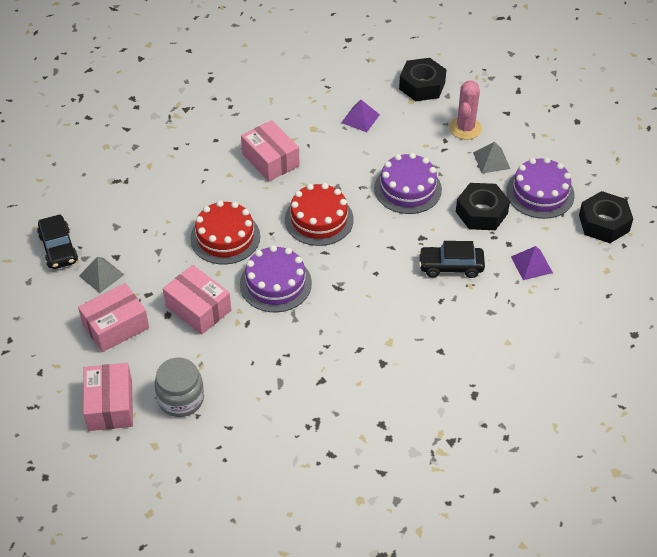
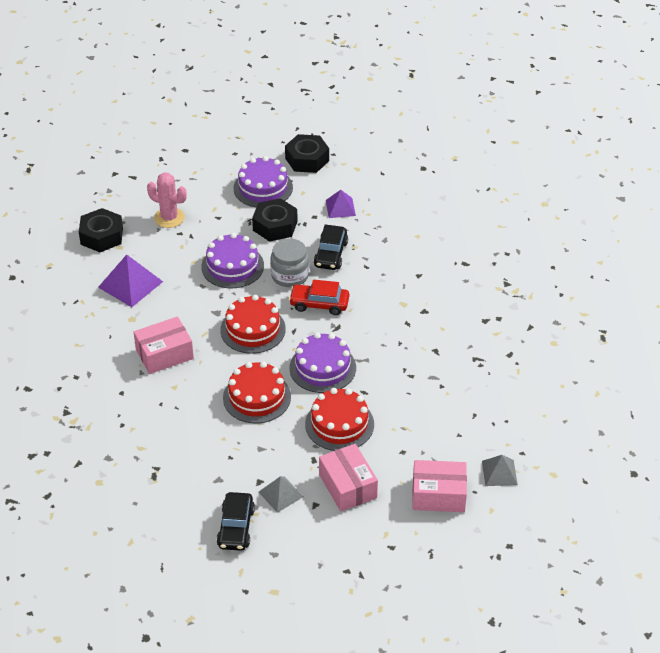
camera: 80 degrees left, 5 degrees down
black car [37,214,78,269] -> black car turned 105 degrees clockwise [217,492,255,551]
grey jar [155,358,204,417] -> grey jar moved to [270,238,309,287]
pink box [163,265,231,335] -> red cake [305,388,374,451]
purple pyramid [341,100,380,132] -> purple pyramid [98,255,163,307], size x1.61
grey pyramid [473,142,510,173] -> grey pyramid moved to [482,455,518,486]
none -> red car [289,280,349,315]

